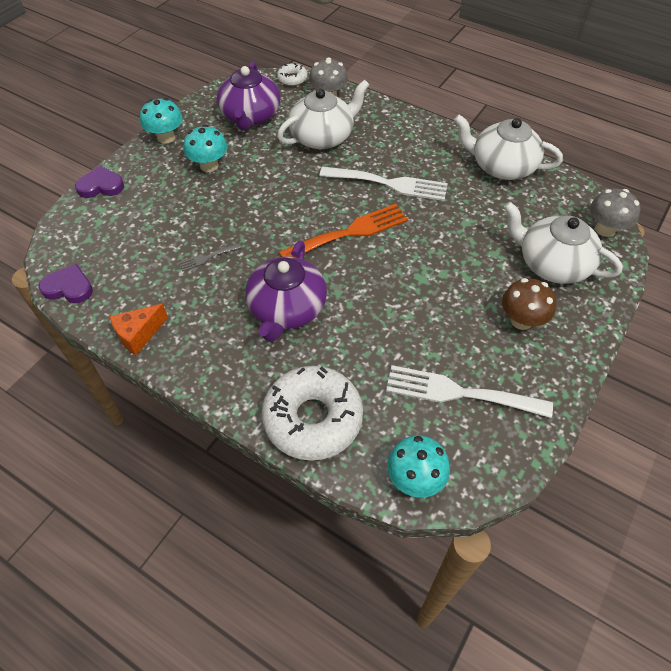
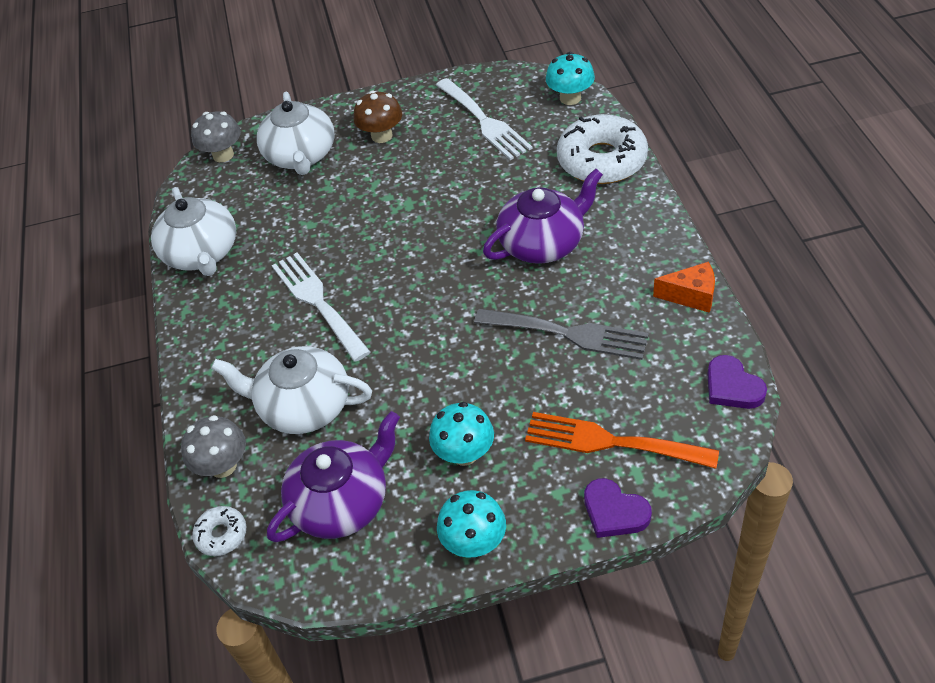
camera: 130 degrees left, 5 degrees down
grey fork [179,243,241,272] -> grey fork [474,309,649,360], size x2.20
orange fork [279,204,408,257] -> orange fork moved to [525,412,719,469]

